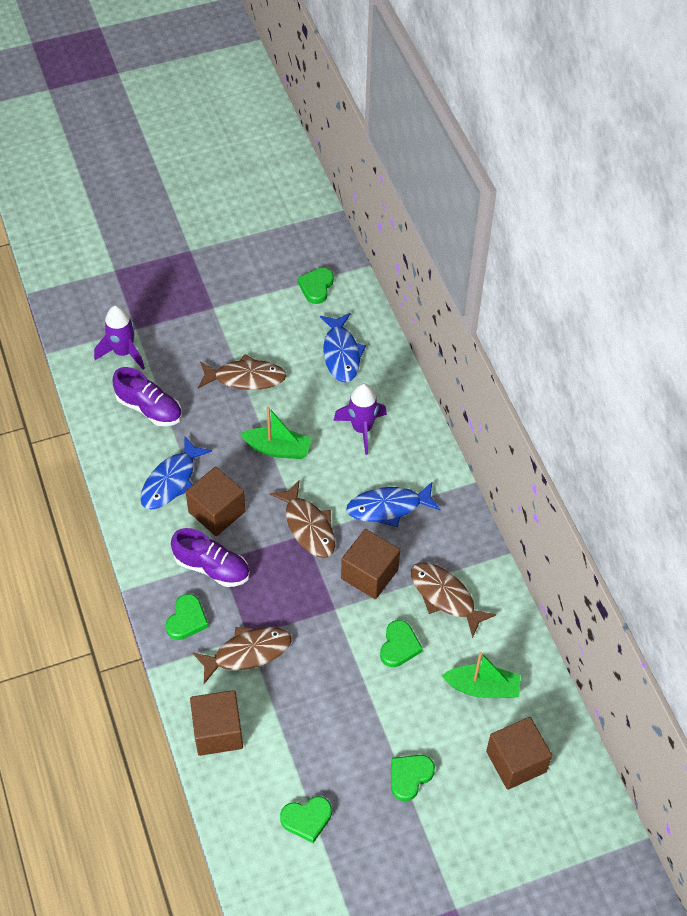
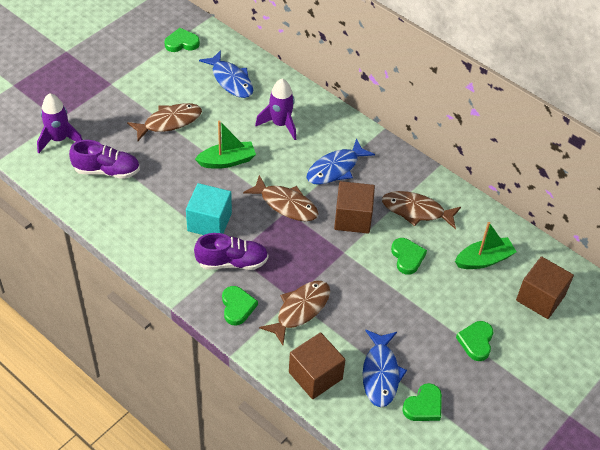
camera: 30 degrees left, 5 degrees down
blue fish [140,437,212,510] -> blue fish moved to [362,330,407,407]
brown cube [186,467,245,536] -> turquoise cube [186,183,232,235]
green heart [297,268,334,304] -> green heart turned 90 degrees clockwise [164,28,200,52]

